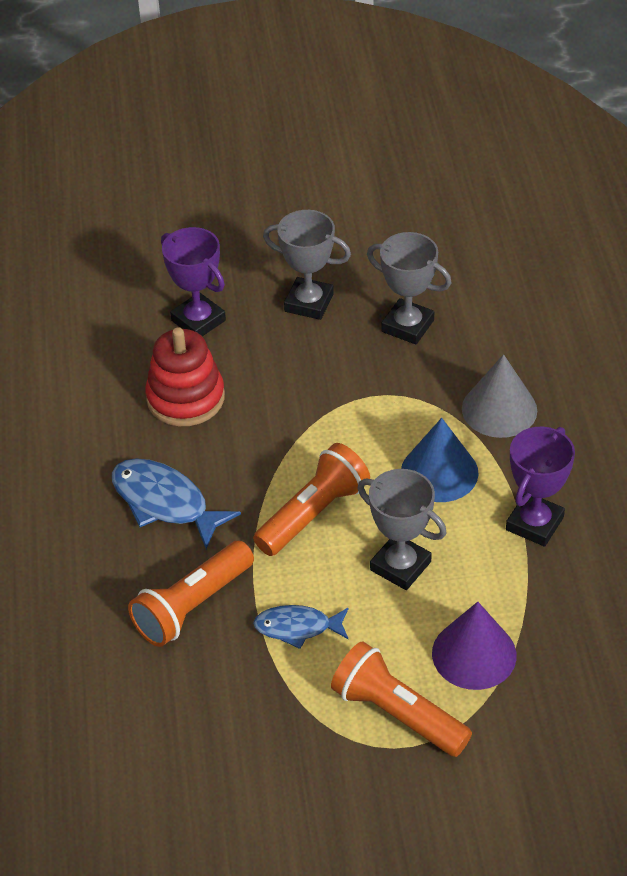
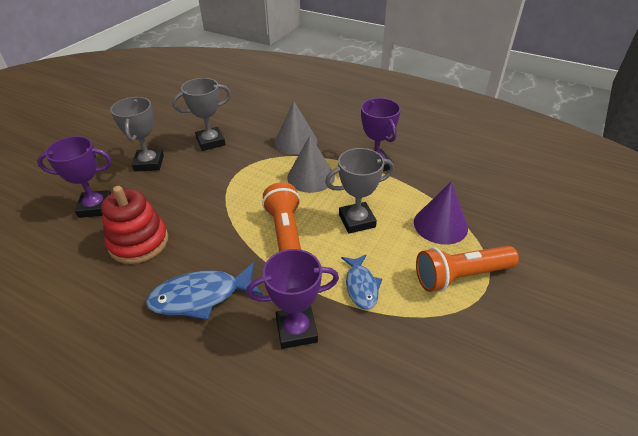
camera: 55 degrees left, 5 degrees down
orange flashlight [128,541,254,647] -> purple trophy [247,249,339,349]
blue fish [253,605,348,649] -> blue fish turned 45 degrees counterclockwise [341,254,382,310]
grey trophy [263,210,351,320] -> grey trophy turned 60 degrees counterclockwise [110,97,164,171]
blue cone [401,418,479,502] -> grey cone [287,136,335,193]

